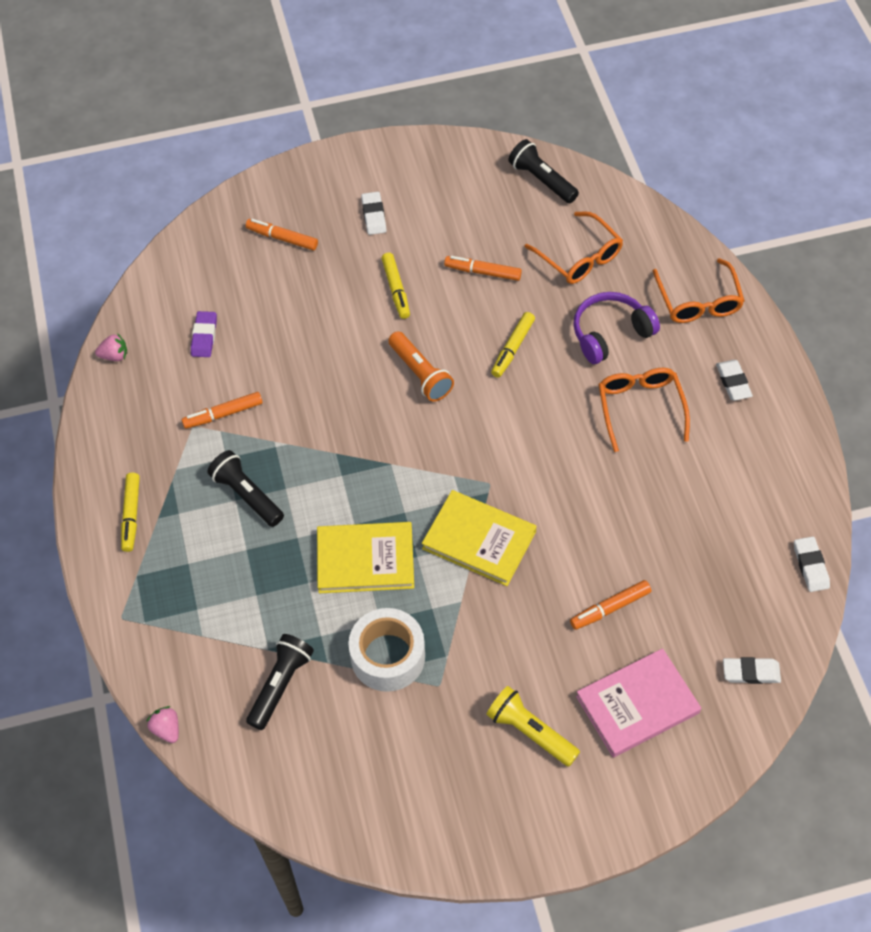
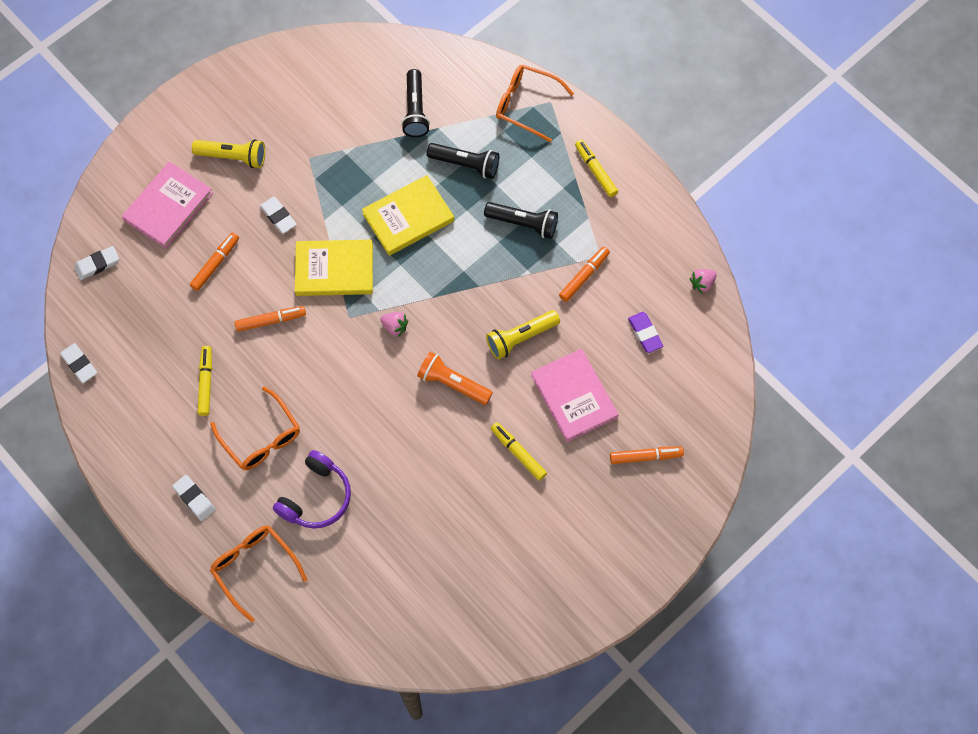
camera: 150 degrees right, 10 degrees up
pink strawberry [146,706,179,743] -> pink strawberry moved to [380,312,408,337]
white tape [348,608,425,692] -> none
white eraser [361,192,387,235] -> white eraser moved to [260,197,297,234]
orange marker [444,256,522,281] -> orange marker moved to [235,306,306,332]
yellow marker [491,312,535,378] -> yellow marker moved to [198,346,212,416]
black flashlight [508,139,579,203] -> black flashlight moved to [427,143,499,179]
orange glasses [524,211,623,284] -> orange glasses moved to [496,64,574,142]
none -> yellow flashlight [486,310,560,359]
none -> pink book [531,349,619,442]

